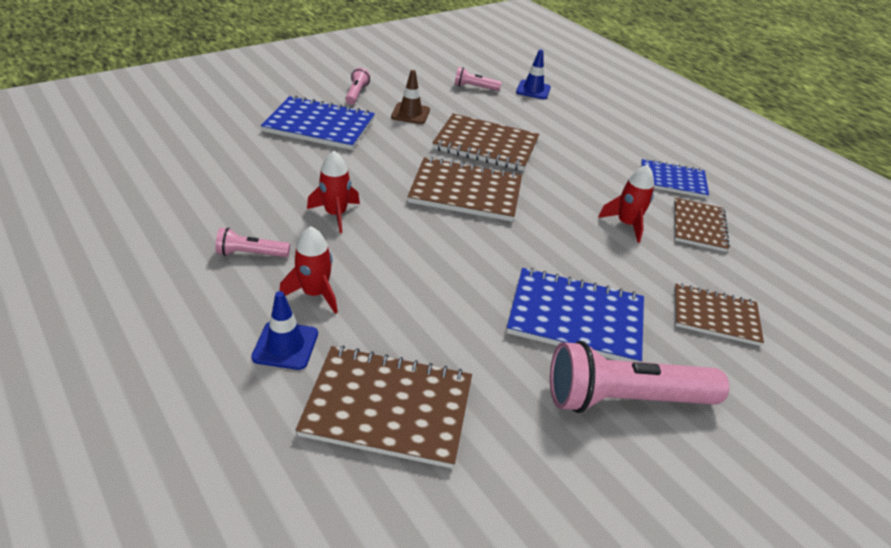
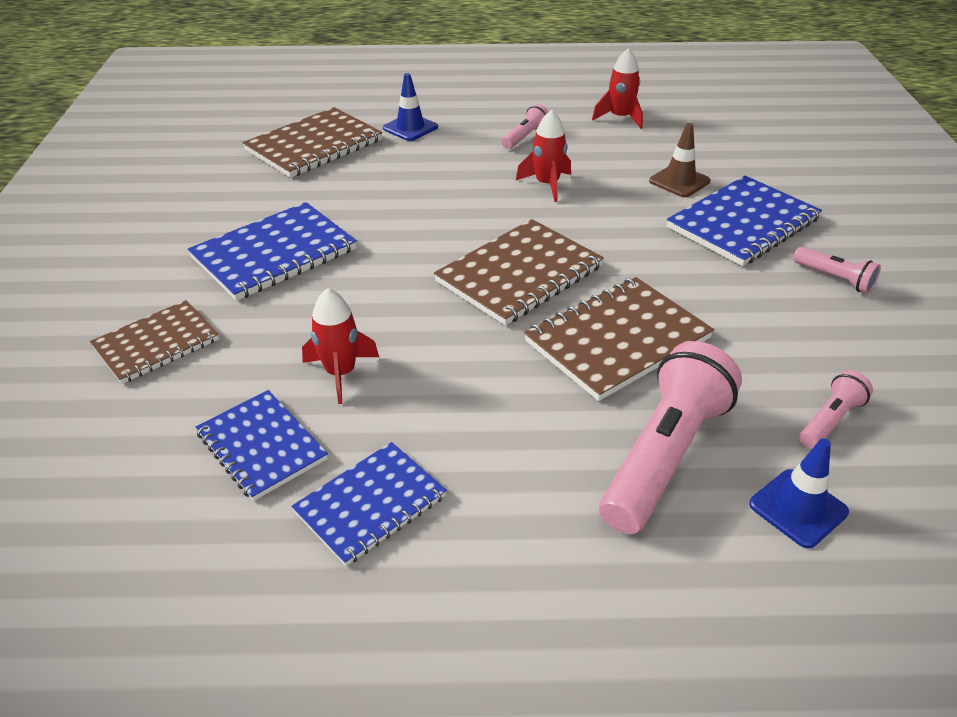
camera: 130 degrees right, 0 degrees up
red rocket [280,226,338,314] -> red rocket moved to [592,48,643,129]
brown traffic cone [391,70,430,124] -> brown traffic cone moved to [649,123,710,197]
pink flashlight [550,341,729,413] -> pink flashlight moved to [599,341,742,534]
brown notebook [674,198,730,252] -> blue notebook [196,390,328,501]

